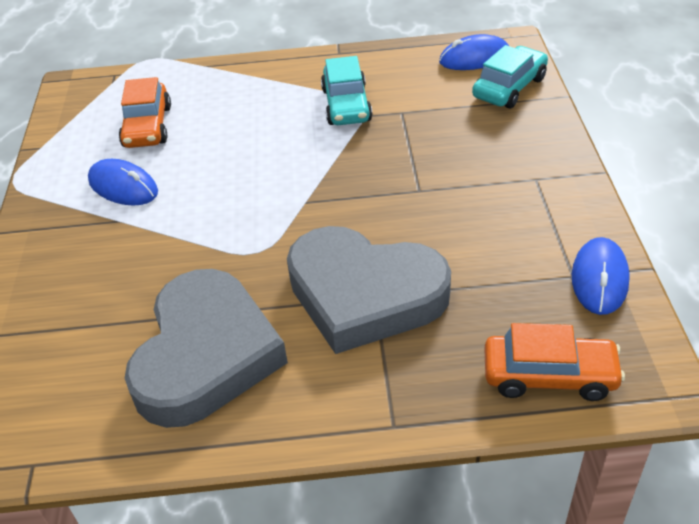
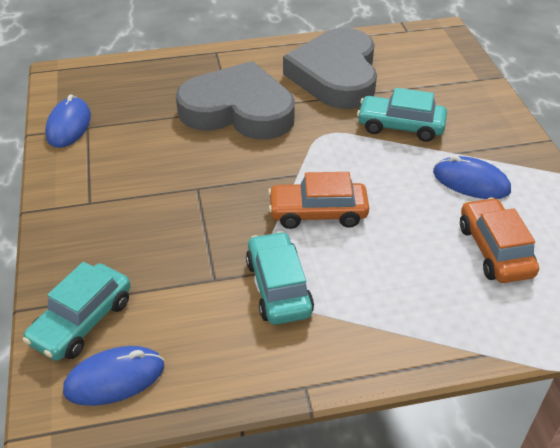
camera: 170 degrees right, 0 degrees up
orange car [484,323,625,401] -> orange car moved to [268,172,369,229]
none -> turquoise car [357,88,447,142]

